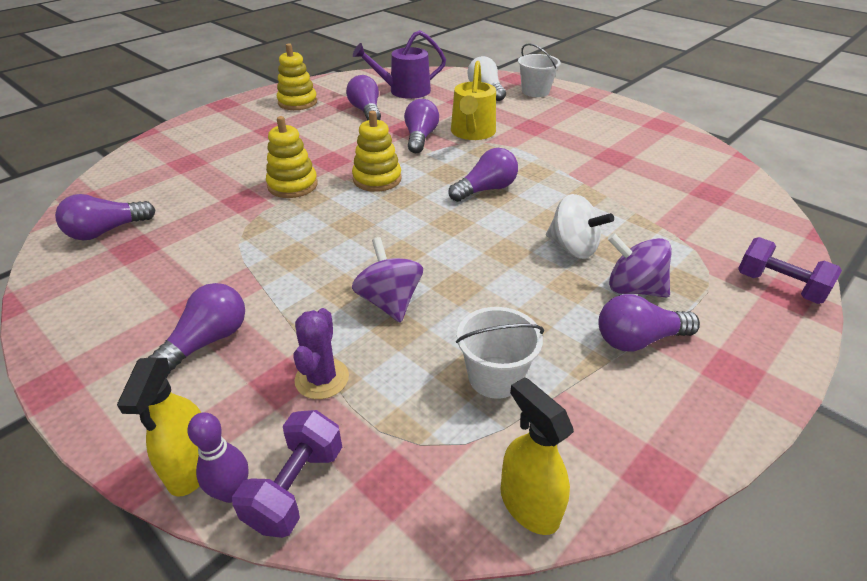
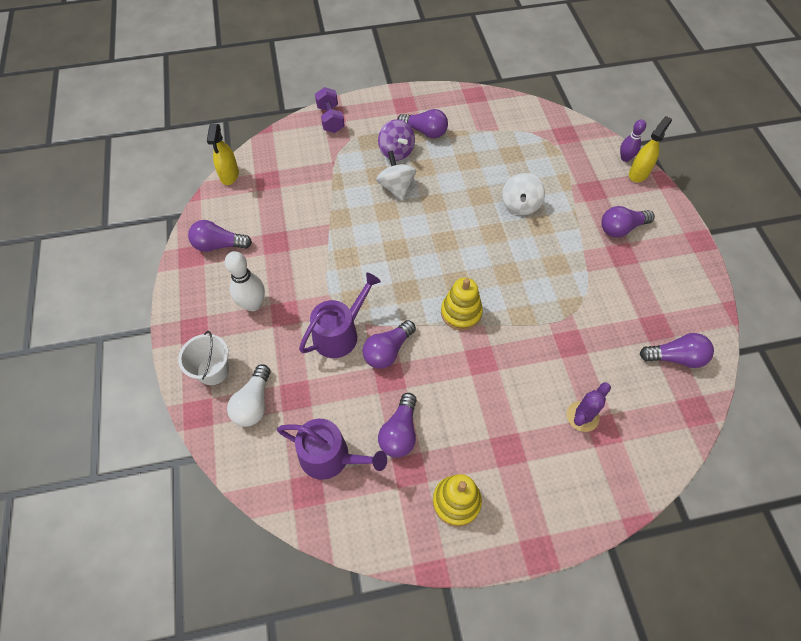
camera: 145 degrees left, 20 degrees up
purple dumbbell [232,410,342,538] -> none
yellow stacking toy [266,116,318,198] -> none
purple cactus [293,308,349,399] -> purple cactus moved to [567,382,611,432]
purple spinning top [352,237,423,323] -> white spinning top [502,173,545,215]
purple light bulb [448,148,518,202] -> purple light bulb moved to [188,220,252,252]
yellow watering can [451,61,496,140] -> purple watering can [299,273,381,358]
white bucket [456,307,544,399] -> none
yellow spray bottle [500,377,574,535] -> yellow spray bottle moved to [207,124,239,185]
none -> white bowling pin [225,251,265,311]

